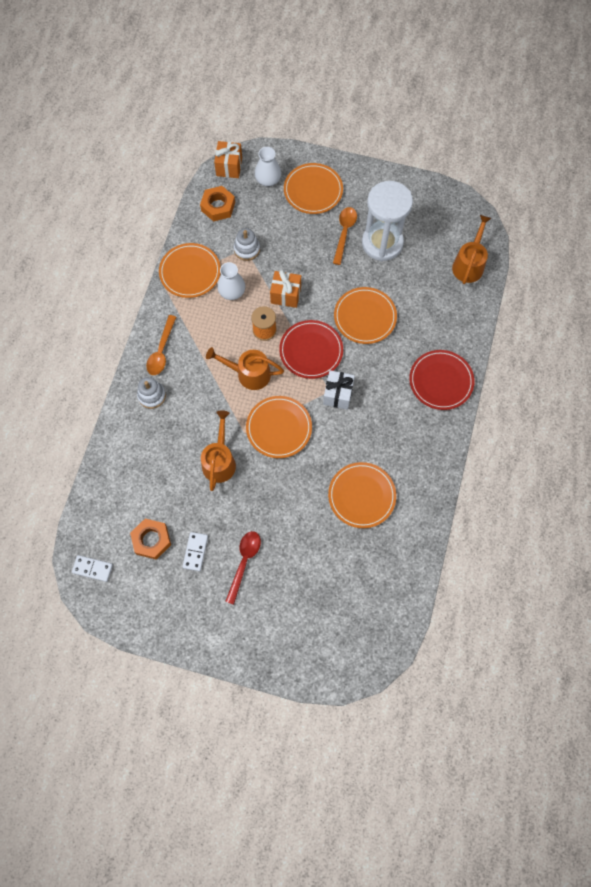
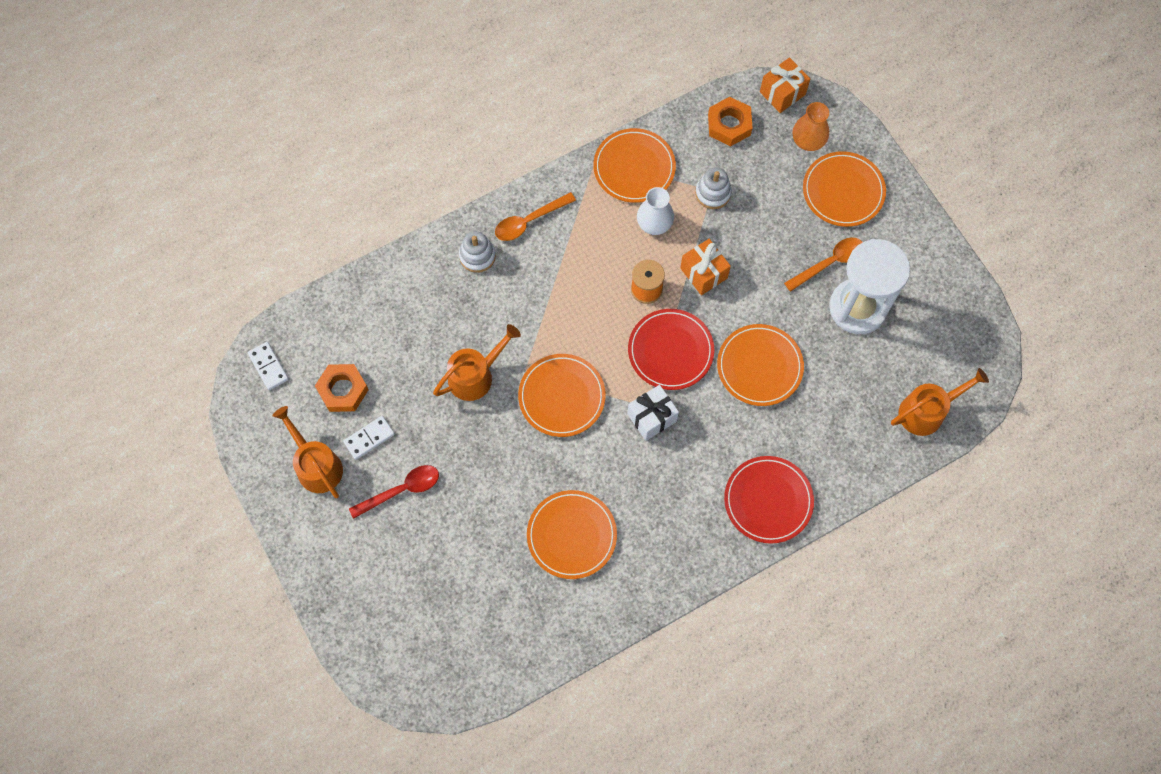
camera: 45 degrees right, 0 degrees up
orange watering can [206,347,284,390] -> orange watering can moved to [272,406,343,498]
white vase [255,147,281,186] -> orange vase [792,102,829,151]

